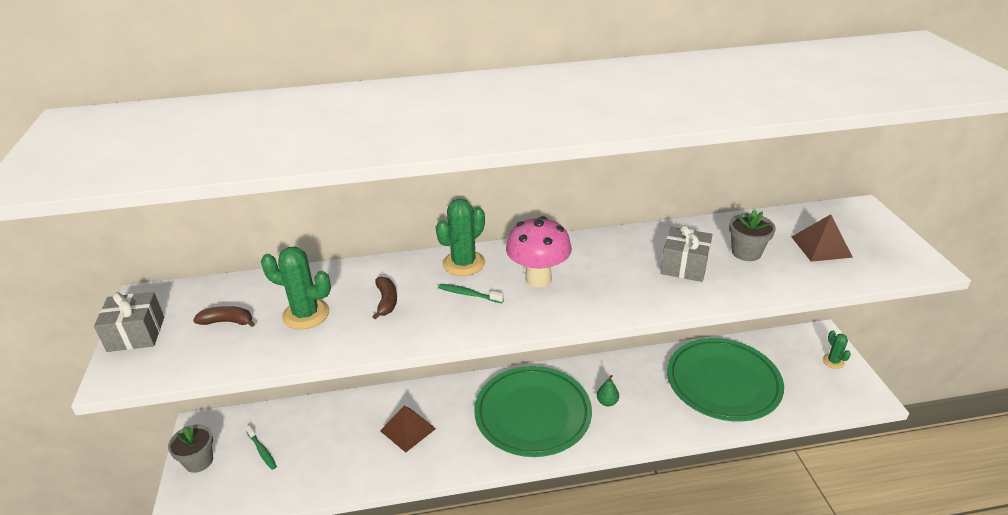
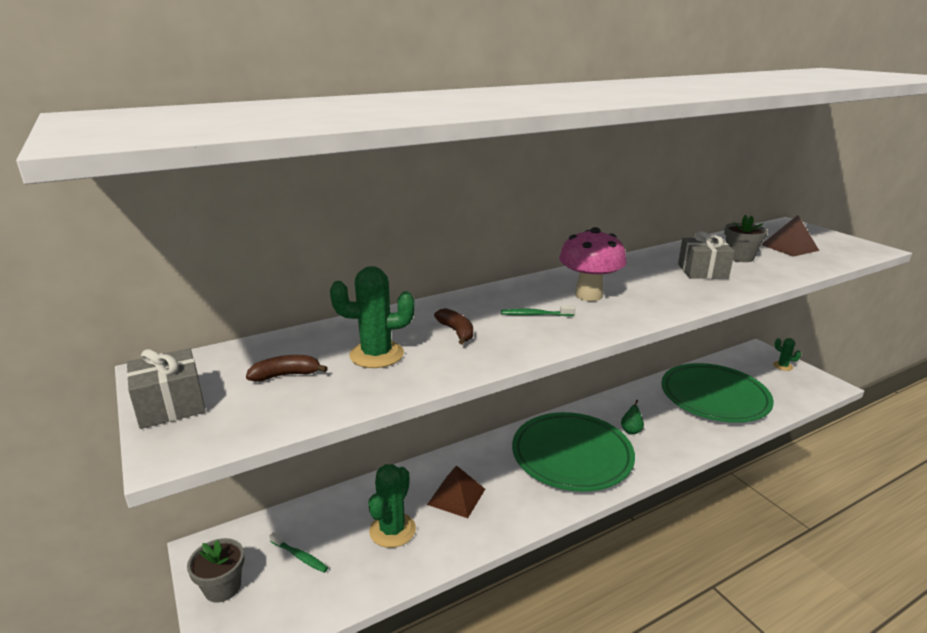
camera: 20 degrees left, 10 degrees down
green cactus [436,199,485,276] -> green cactus moved to [368,464,416,548]

